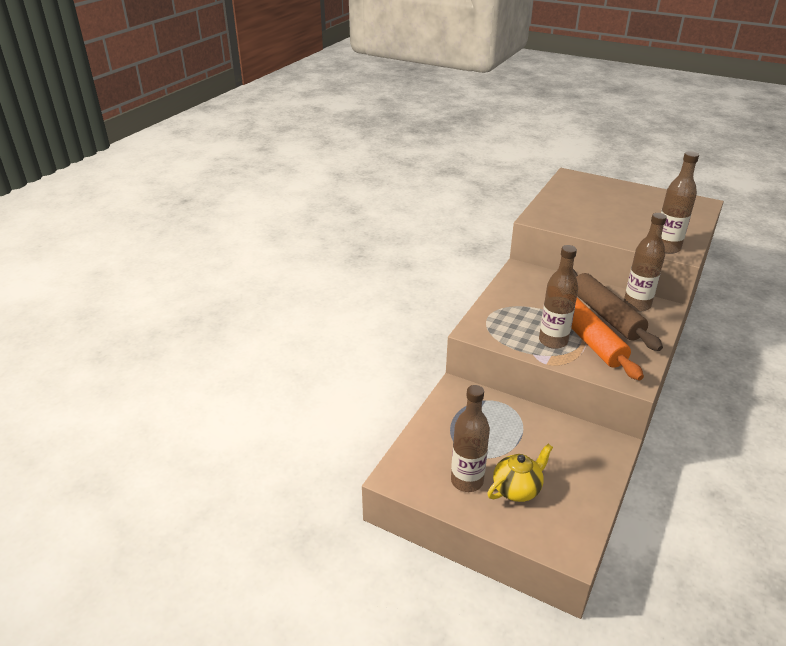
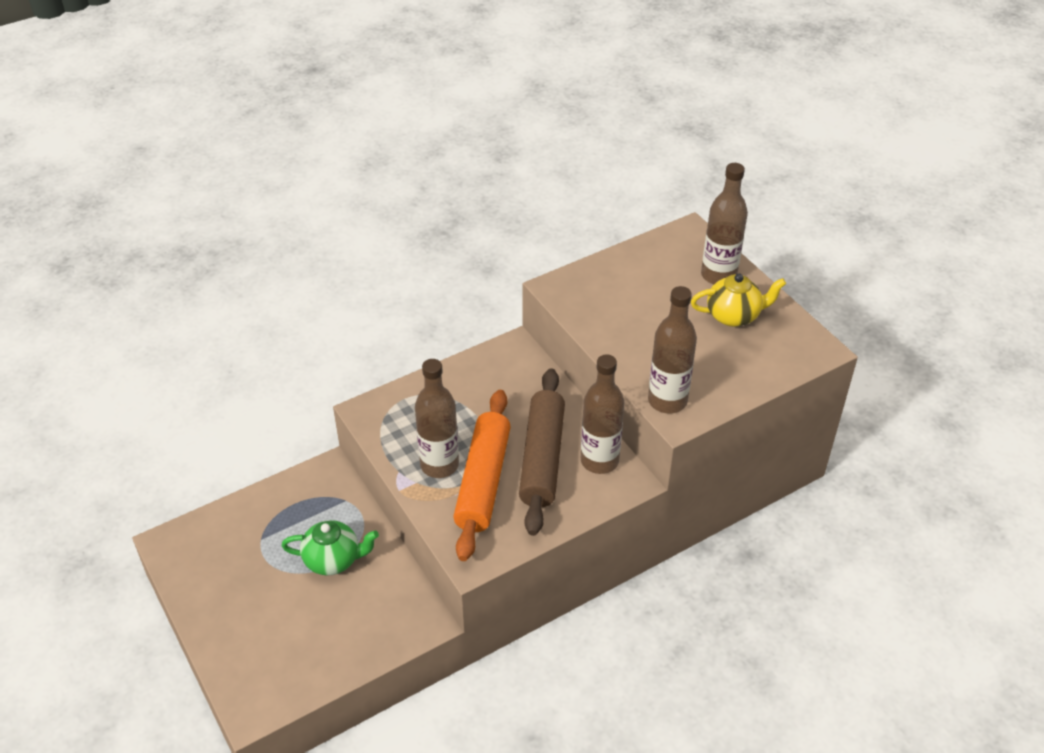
camera: 30 degrees right, 10 degrees up
brown bottle [451,385,490,492] -> brown bottle moved to [701,163,748,284]
yellow teapot [487,443,553,502] -> yellow teapot moved to [691,274,786,327]
none -> green teapot [281,520,379,576]

